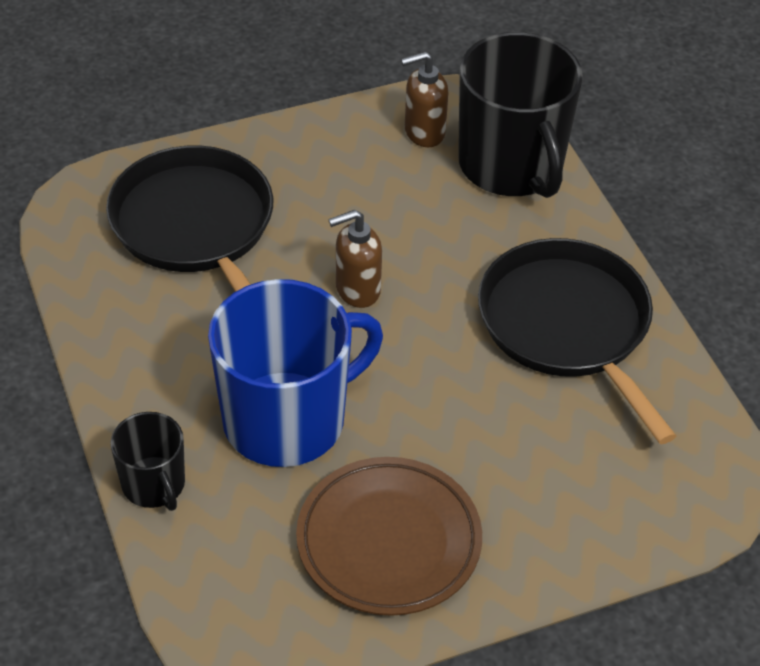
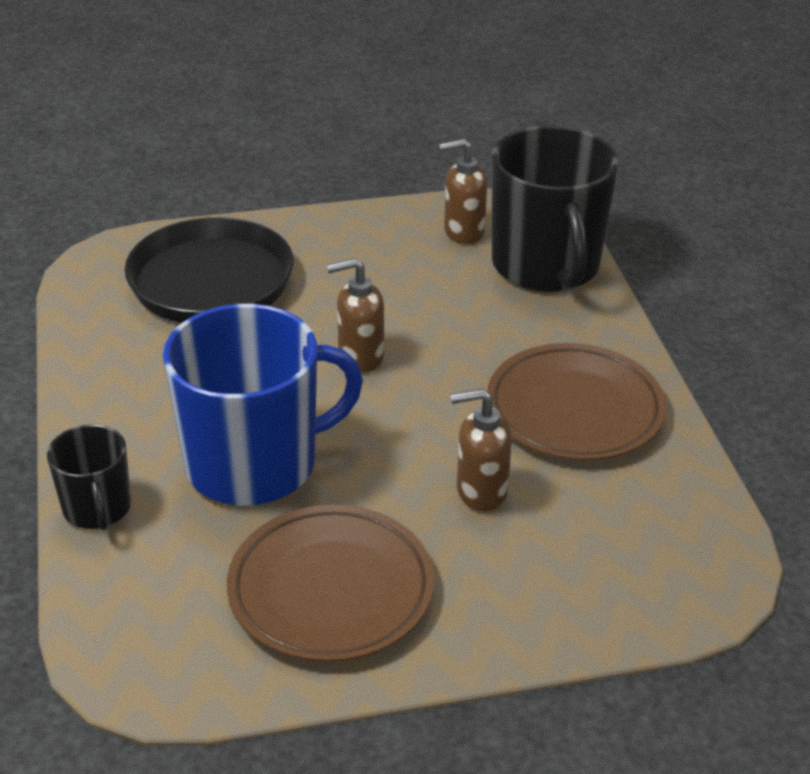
camera: 10 degrees right, 10 degrees down
black pan [478,238,676,444] -> brown plate [487,343,666,461]
none -> brown soap dispenser [450,388,512,511]

